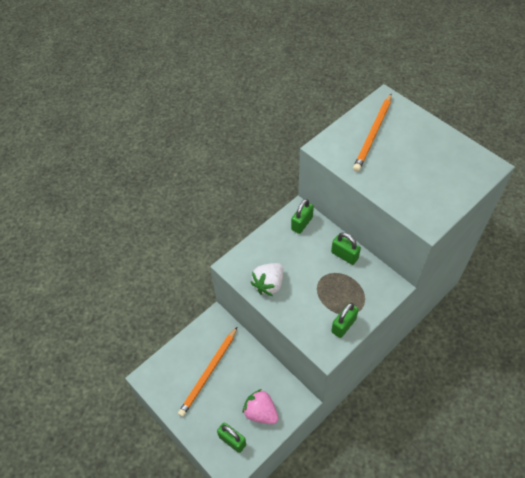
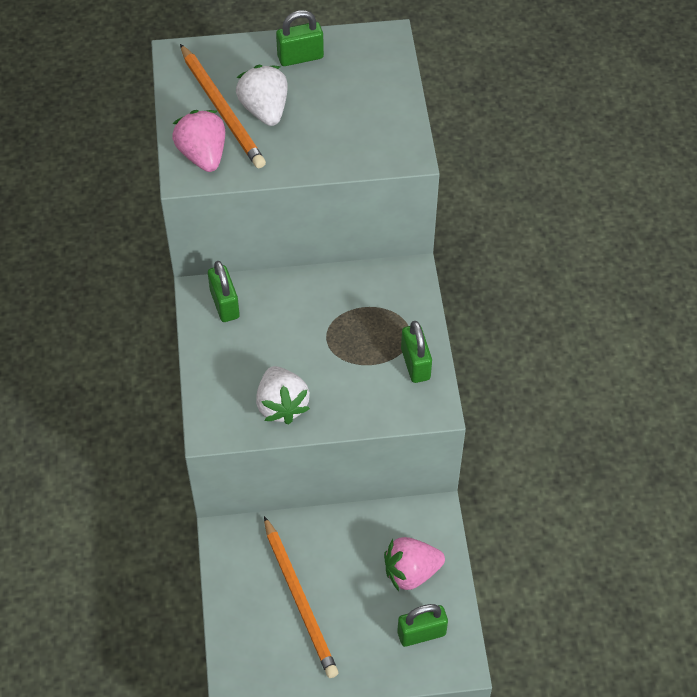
camera: 55 degrees left, 0 degrees up
green padlock [331,232,361,265] -> green padlock moved to [276,10,324,66]
none -> pink strawberry [172,110,225,172]
none -> white strawberry [236,65,288,126]

